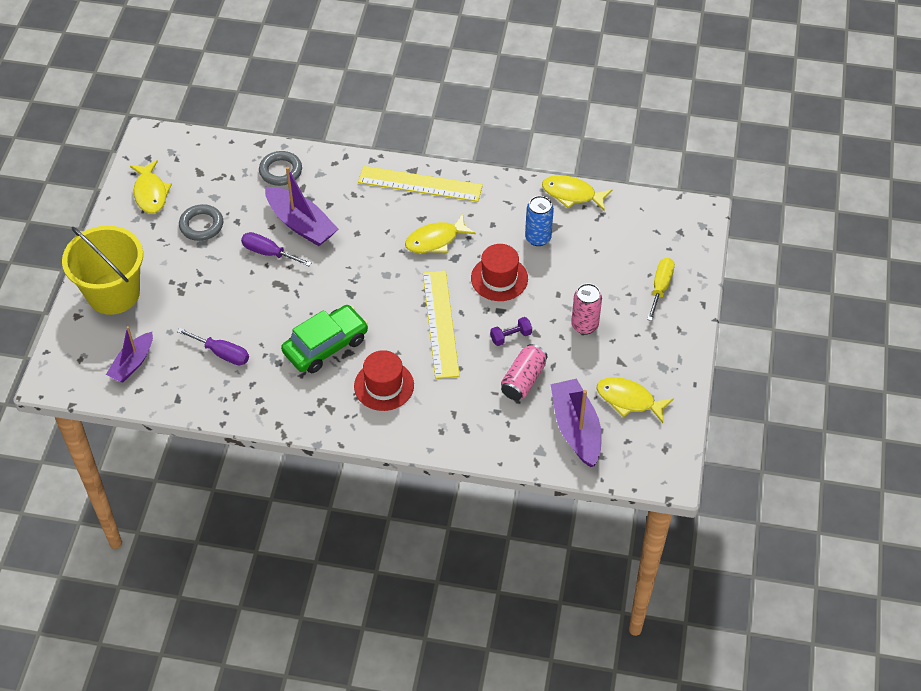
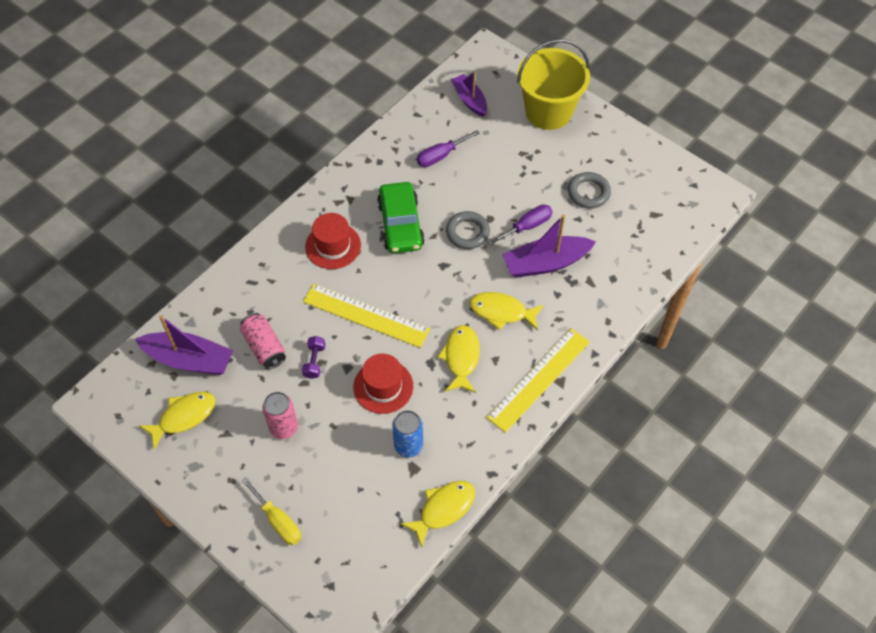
camera: 120 degrees right, 5 degrees up
yellow fish [130,160,172,213] -> yellow fish moved to [470,292,544,331]
grey ring [259,151,302,186] -> grey ring moved to [446,211,490,249]

